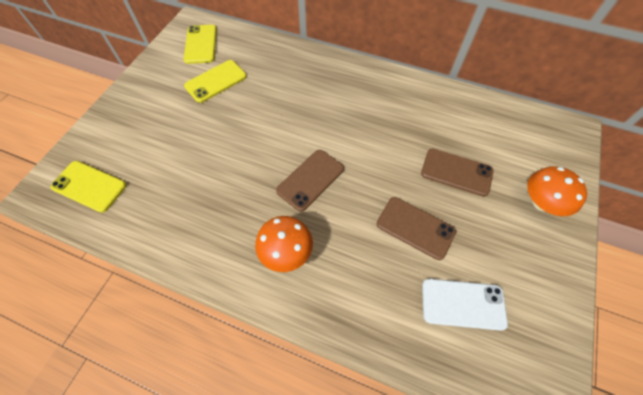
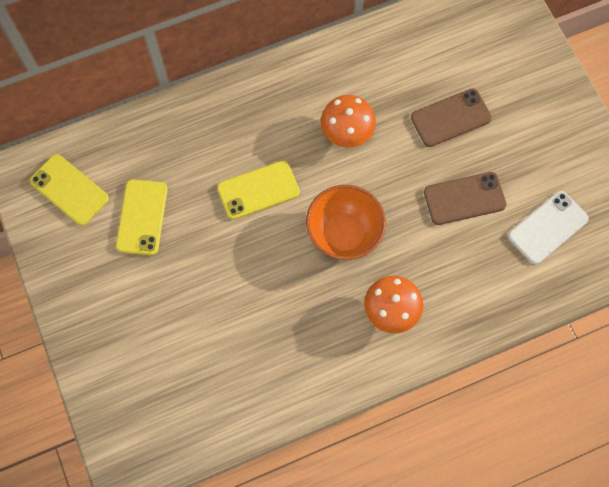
camera: 45 degrees left, 10 degrees up
yellow phone [51,161,126,213] -> yellow phone moved to [217,160,300,220]
brown phone [276,150,344,212] -> orange bowl [306,185,386,260]
orange mushroom [527,166,587,216] -> orange mushroom moved to [321,95,376,148]

